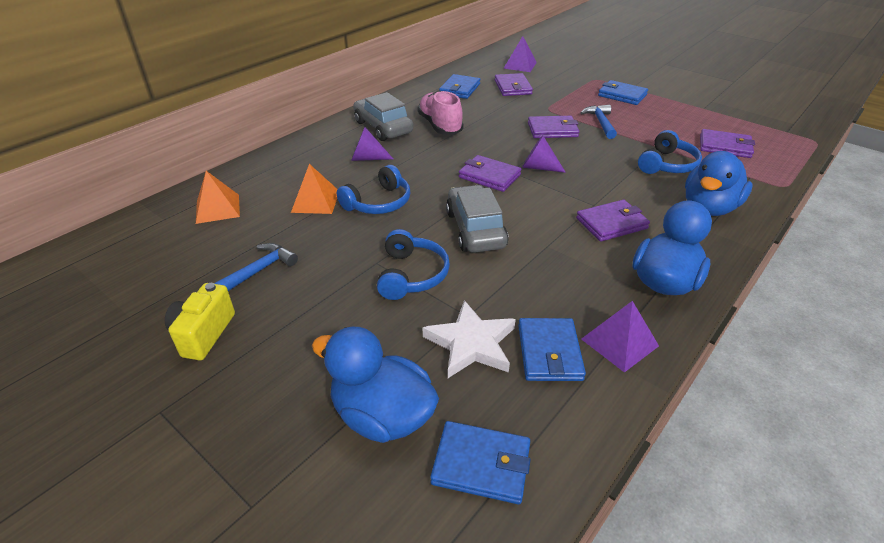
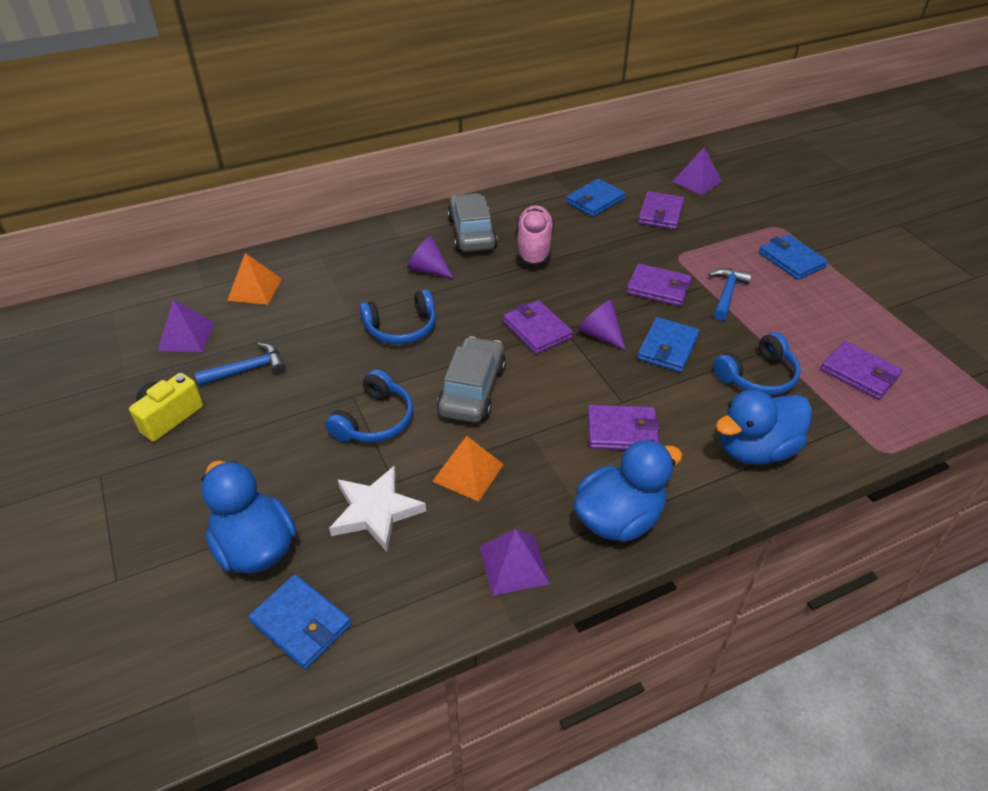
camera: 25 degrees right, 5 degrees up
orange pyramid [291,164,338,214] -> orange pyramid moved to [432,436,504,502]
blue wallet [518,318,586,381] -> blue wallet moved to [637,317,700,372]
none -> purple pyramid [158,299,215,352]

